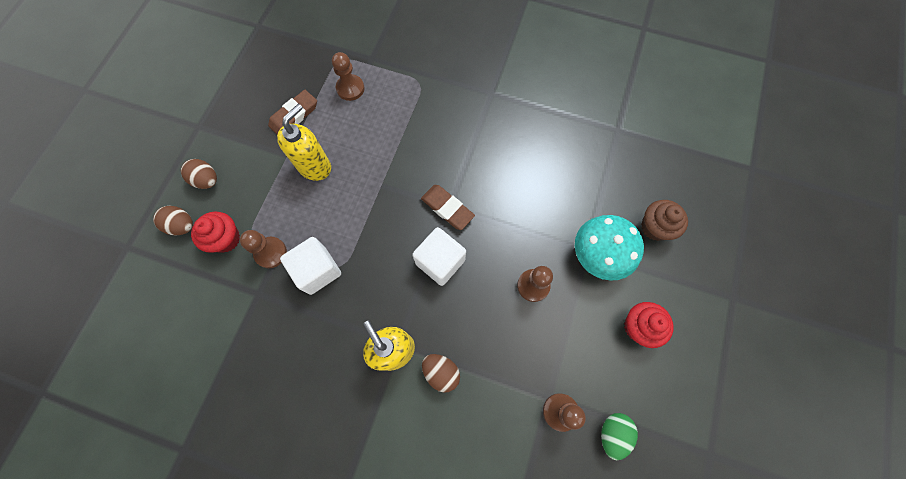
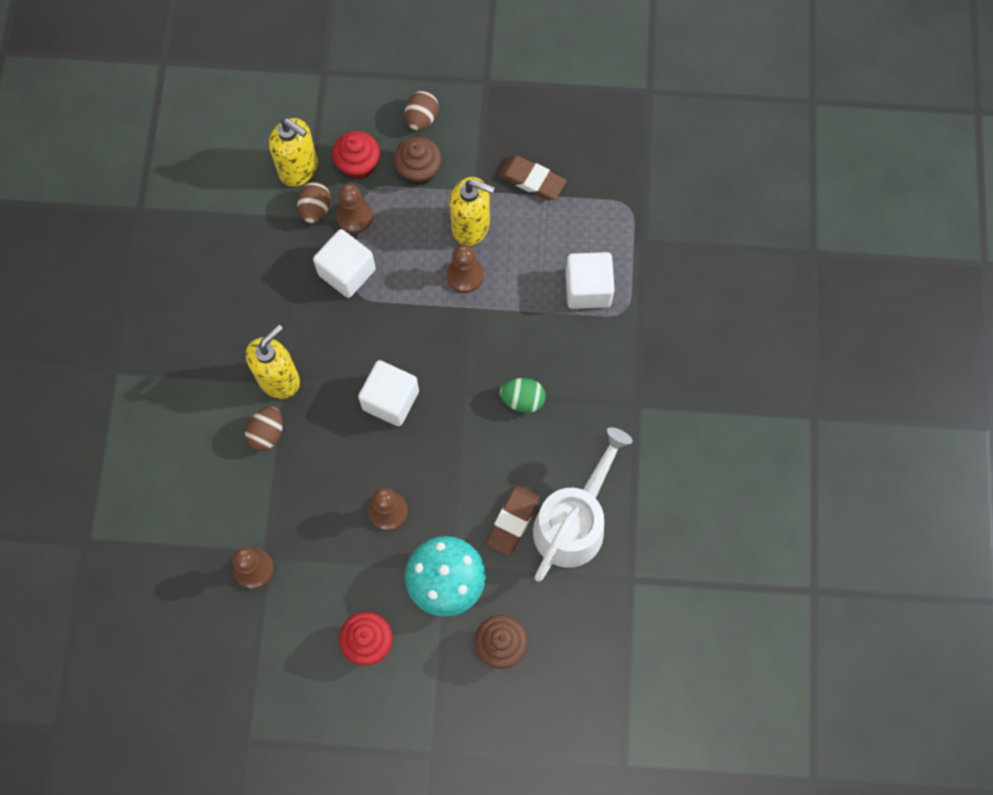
camera: 75 degrees right, 0 degrees up
brown egg [153,206,193,235] -> brown egg moved to [297,181,331,223]
brown pawn [332,52,364,101] -> brown pawn moved to [447,244,484,293]
brown eraser [421,185,475,230] -> brown eraser moved to [486,485,540,556]
green egg [601,413,638,460] -> green egg moved to [500,378,546,413]
none -> yellow soap dispenser [269,118,318,187]
none -> brown cupcake [394,137,442,186]
none -> white watering can [533,427,633,581]
none -> white cube [565,252,615,309]

